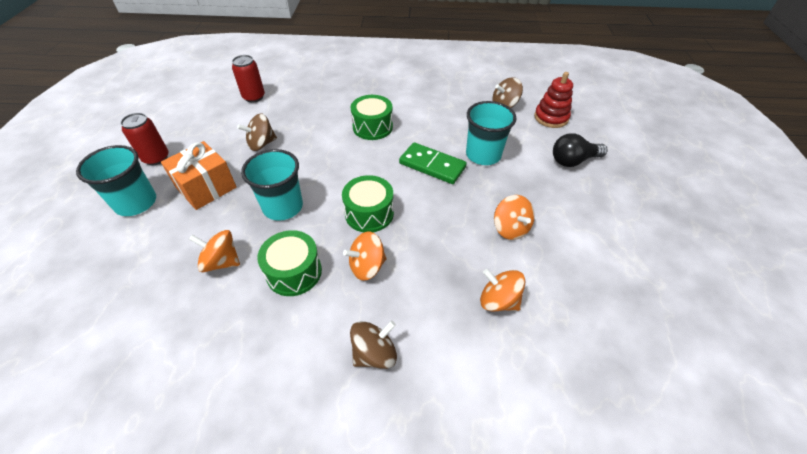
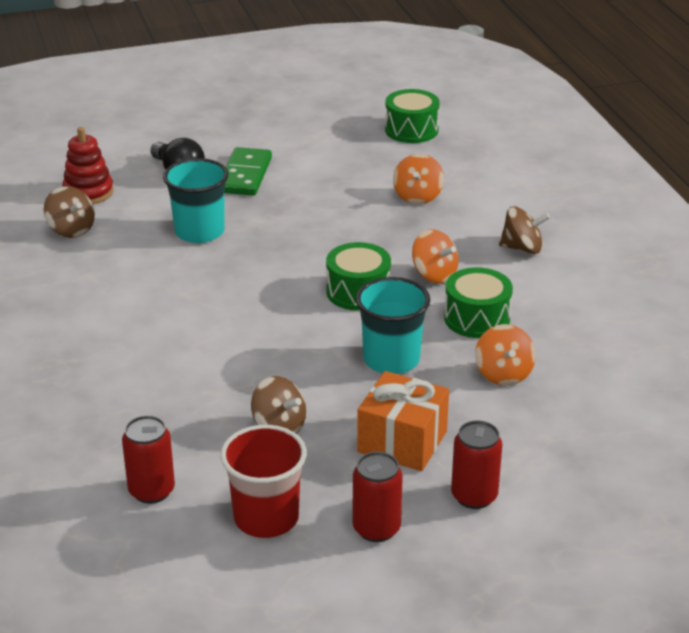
camera: 110 degrees left, 15 degrees down
turquoise cup [76,145,156,216] -> red can [451,420,502,509]
brown spinning top [350,320,397,369] -> brown spinning top turned 150 degrees clockwise [499,206,550,254]
green drum [351,95,393,140] -> green drum moved to [385,89,440,143]
green domino [399,142,467,184] -> green domino moved to [224,147,272,196]
orange spinning top [494,195,535,240] -> none
none -> red cup [220,425,307,538]

